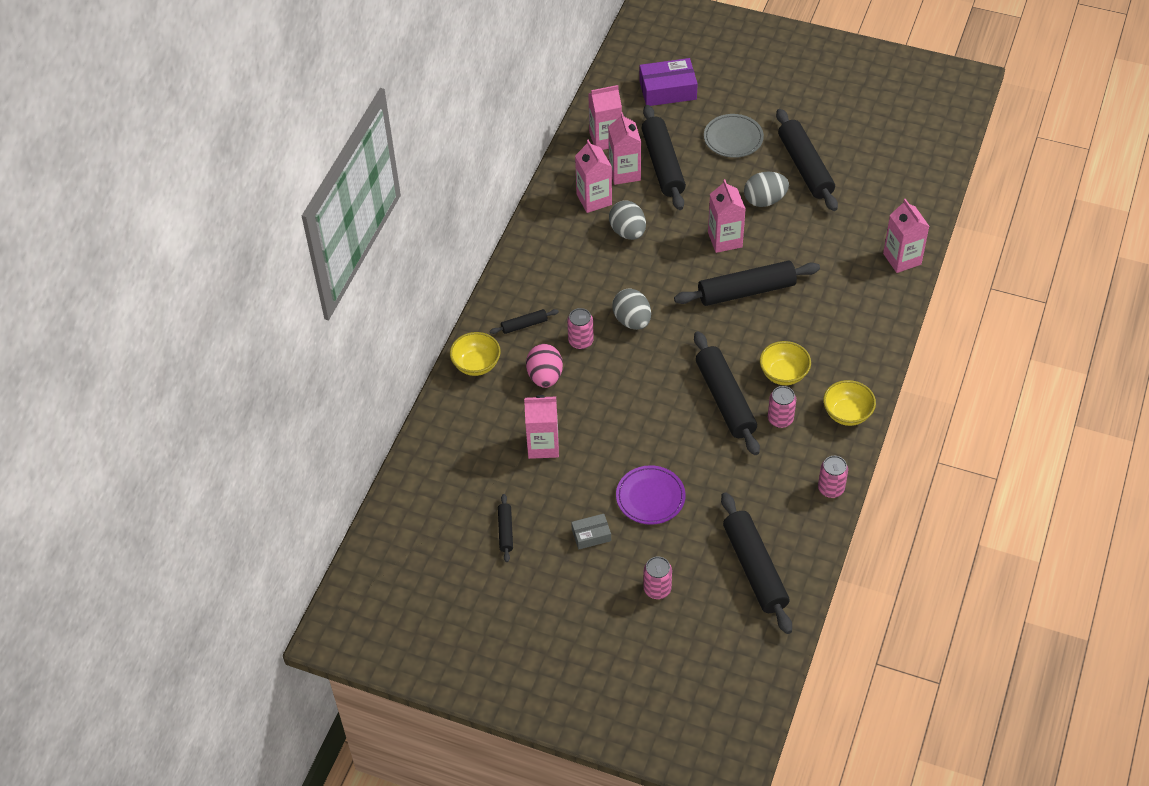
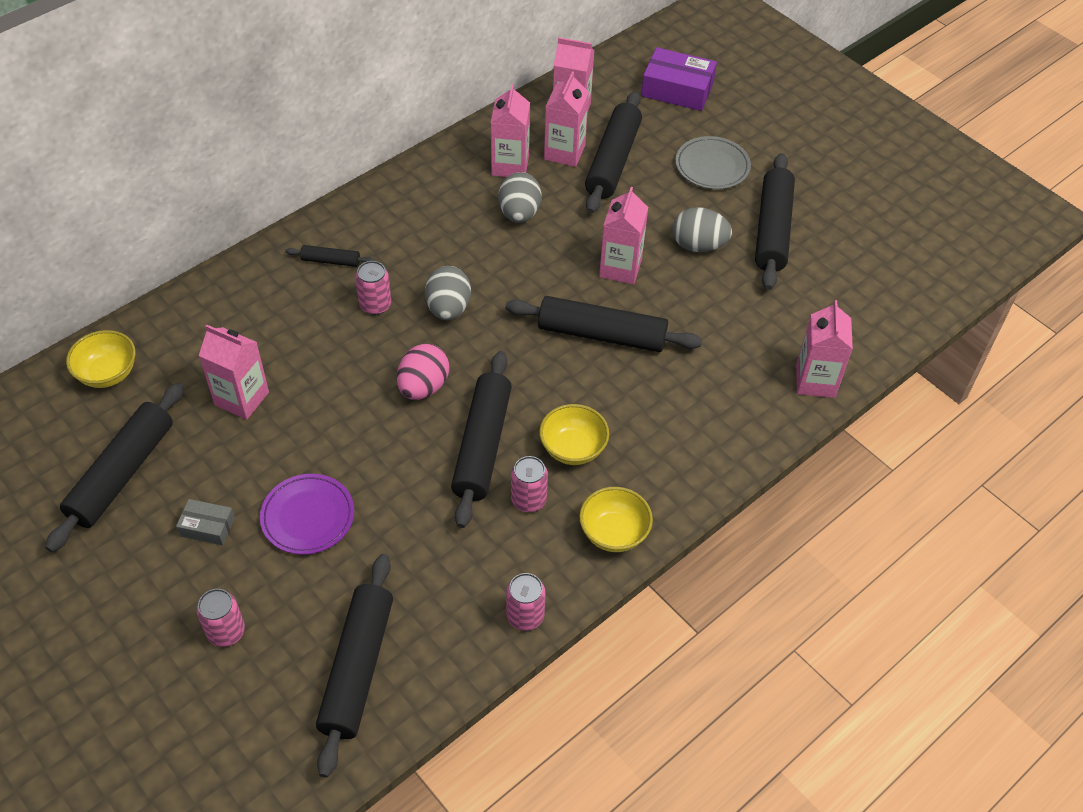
camera: 25 degrees right, 0 degrees up
yellow bowl [450,332,501,376] -> yellow bowl moved to [66,330,136,388]
black rolling pin [498,494,513,562] -> black rolling pin [45,383,184,552], size x2.11
pink egg [526,344,563,388] -> pink egg moved to [397,344,449,400]

